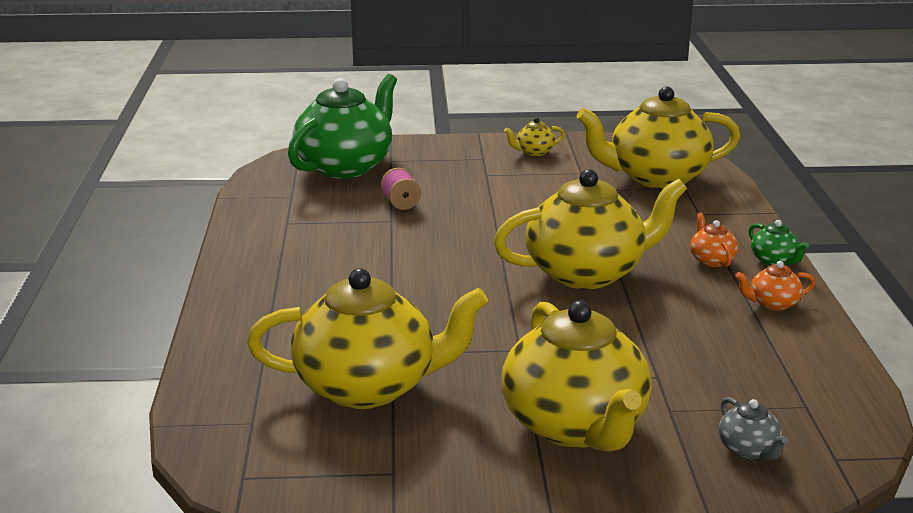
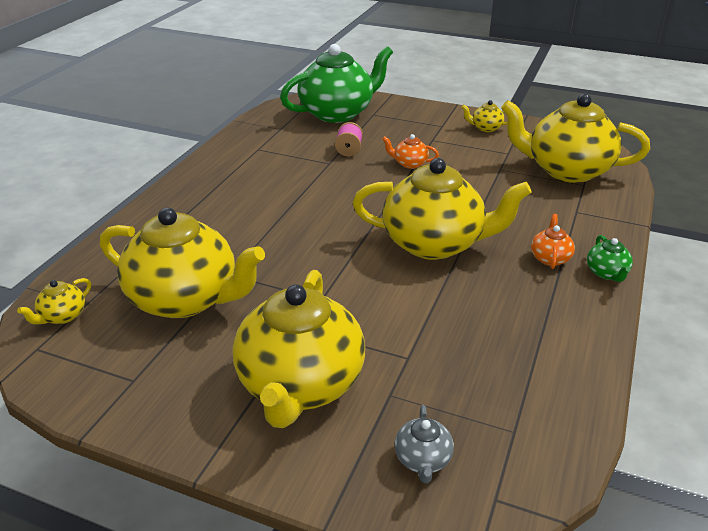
camera: 25 degrees right, 10 degrees up
orange teapot [736,261,816,311] -> orange teapot moved to [382,134,439,169]
none -> yellow teapot [17,278,91,325]

